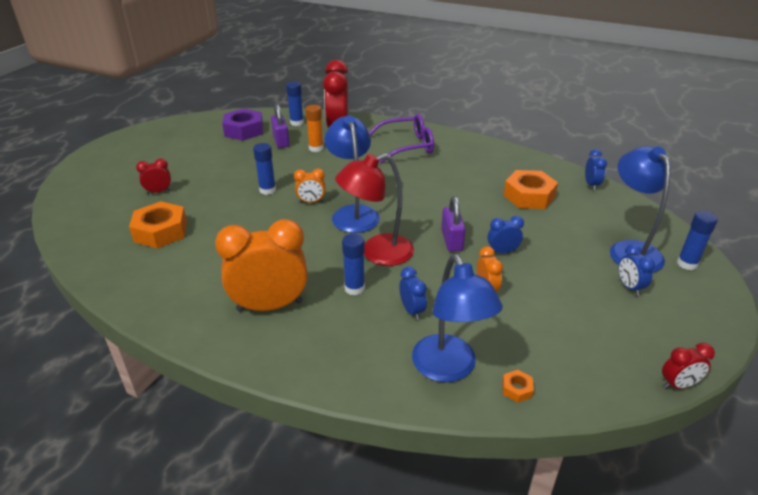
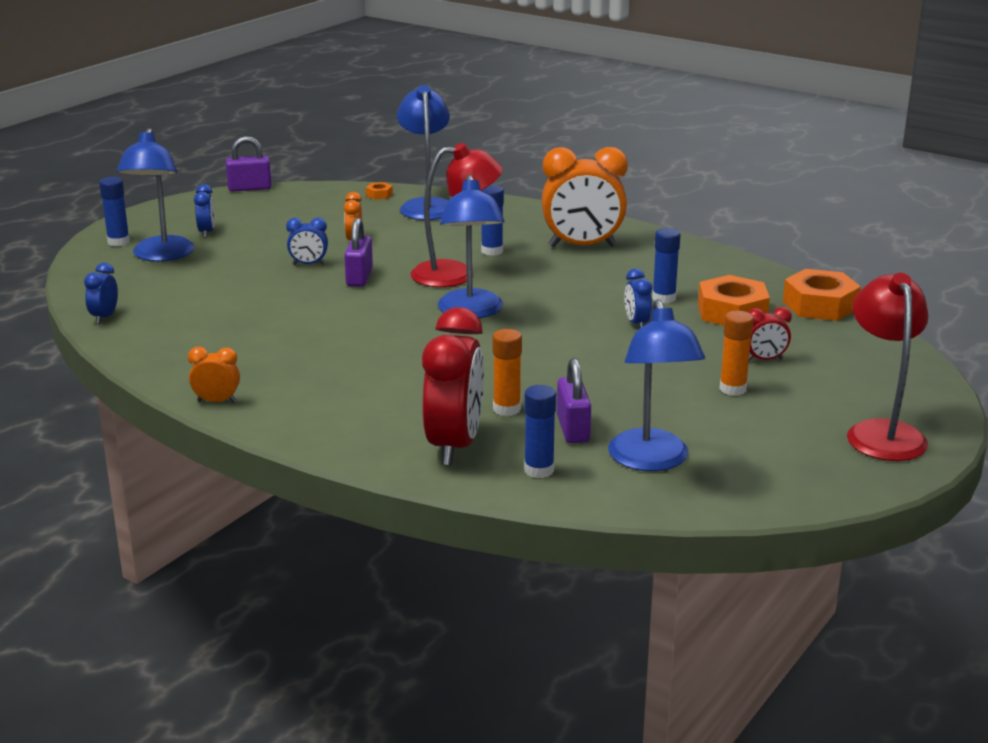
camera: 170 degrees left, 10 degrees down
purple nut [222,109,263,140] -> blue lamp [608,299,705,471]
blue glue stick [253,143,276,195] -> blue glue stick moved to [652,228,681,303]
orange clock [294,169,325,203] -> orange clock moved to [188,346,240,403]
purple glasses [369,114,434,164] -> none
blue clock [399,267,427,320] -> blue clock moved to [624,269,652,328]
orange nut [504,170,558,209] -> orange nut moved to [783,269,861,321]
red clock [662,343,715,389] -> purple padlock [226,136,271,192]
none -> orange glue stick [719,311,754,396]
none -> red lamp [847,273,929,461]

